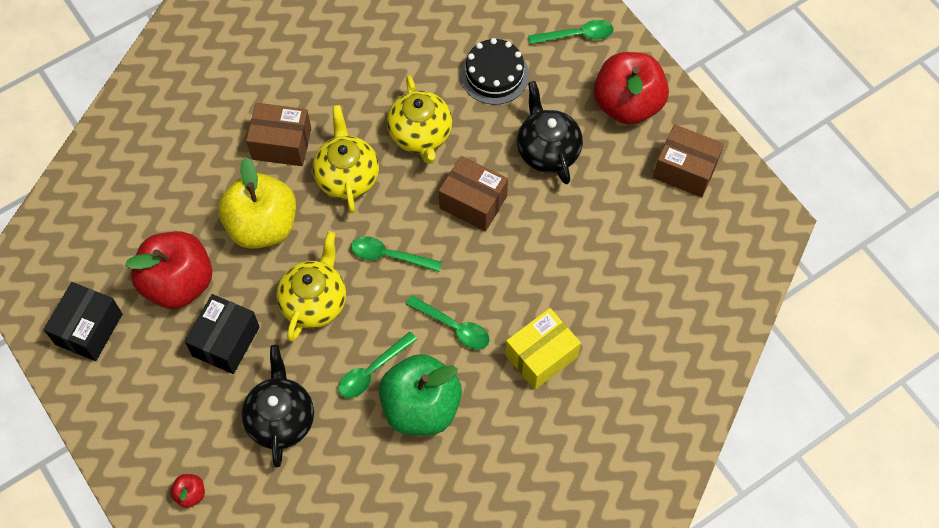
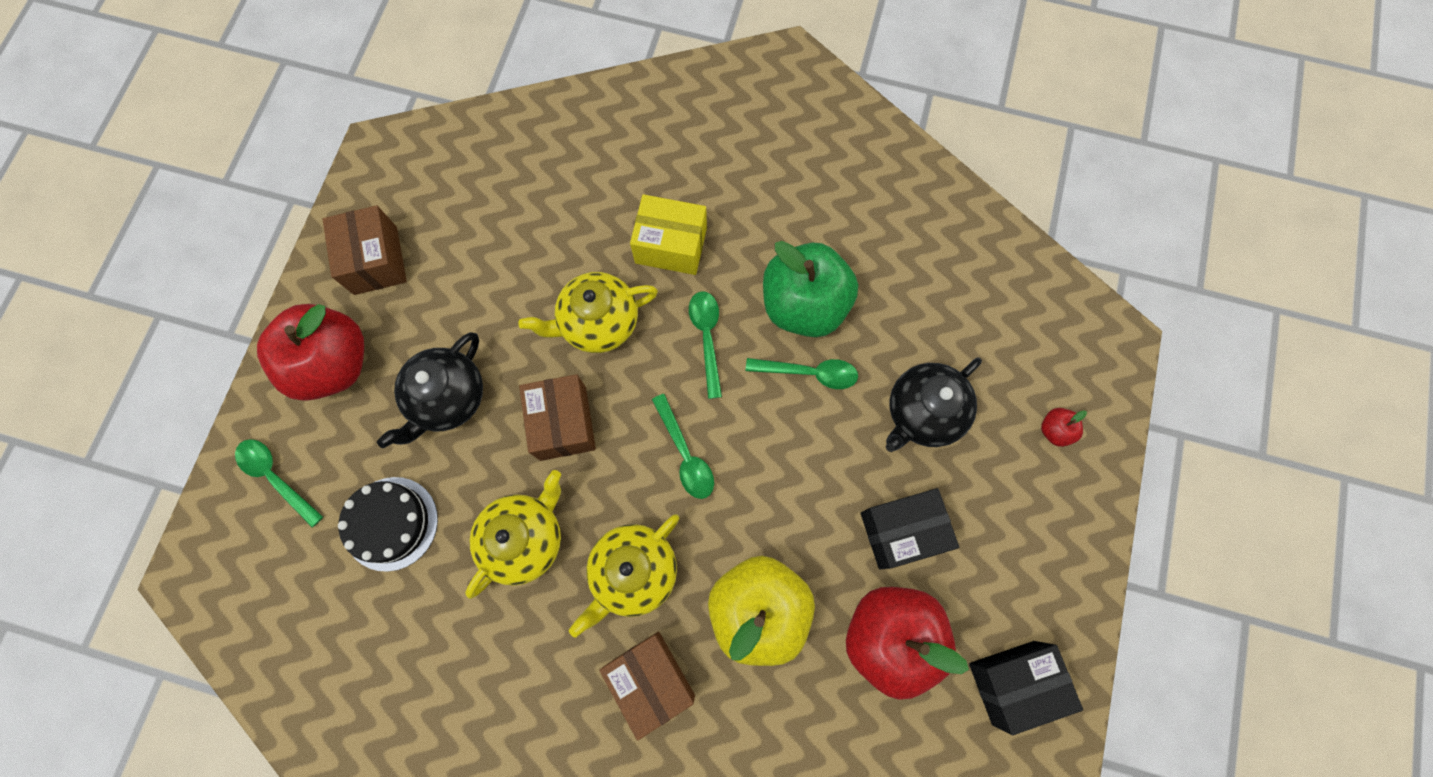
camera: 130 degrees left, 10 degrees up
yellow teapot [276,231,346,342] -> yellow teapot moved to [518,272,658,353]

